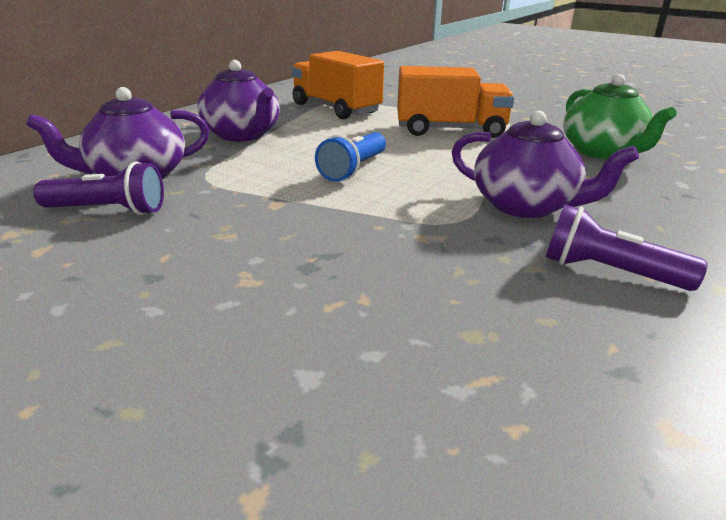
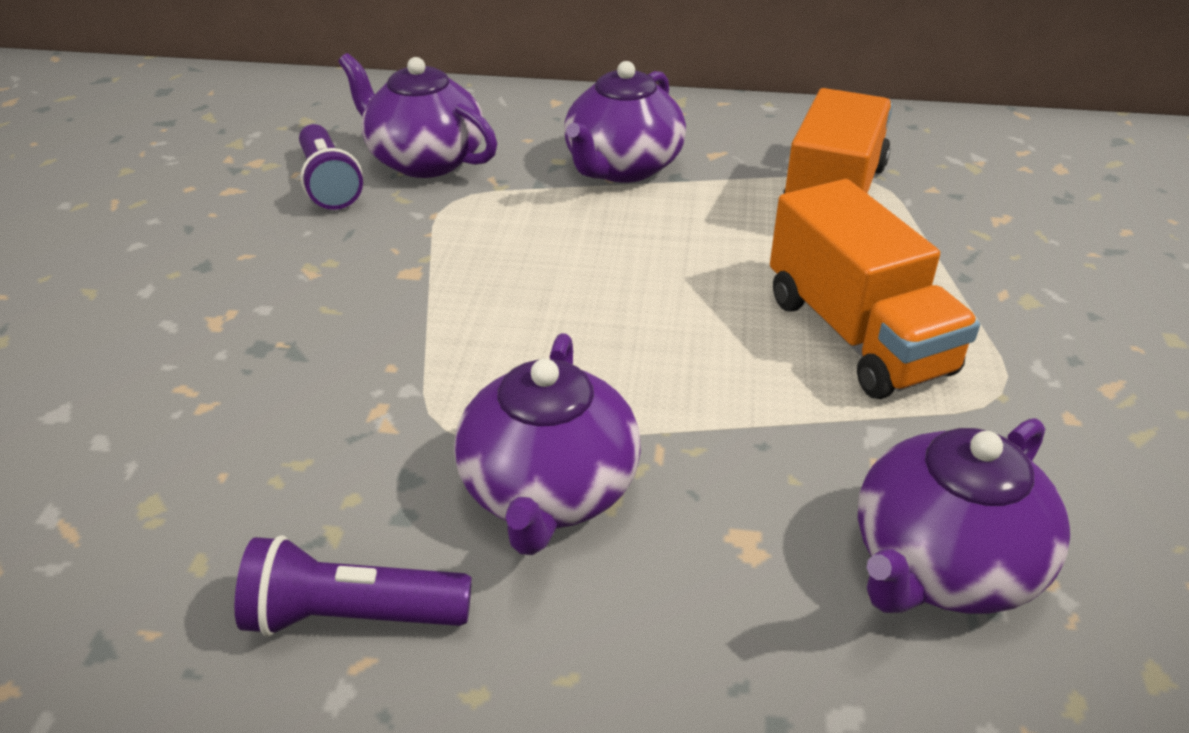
camera: 65 degrees right, 10 degrees up
blue flashlight [315,132,386,182] -> none
purple flashlight [546,204,708,291] -> purple flashlight turned 90 degrees counterclockwise [234,535,472,637]
green teapot [563,74,677,159] -> purple teapot [858,418,1070,614]

